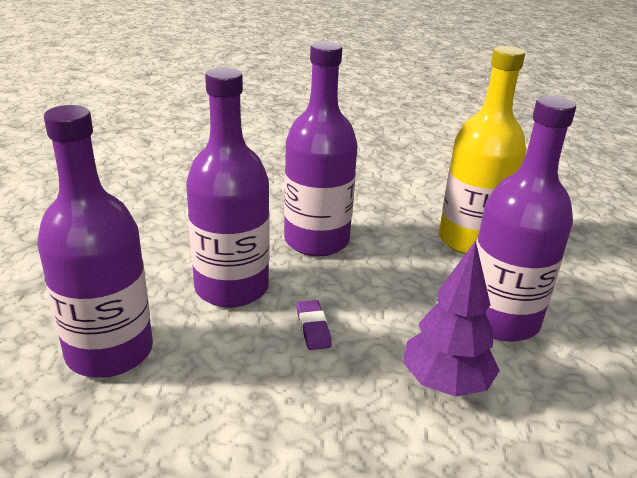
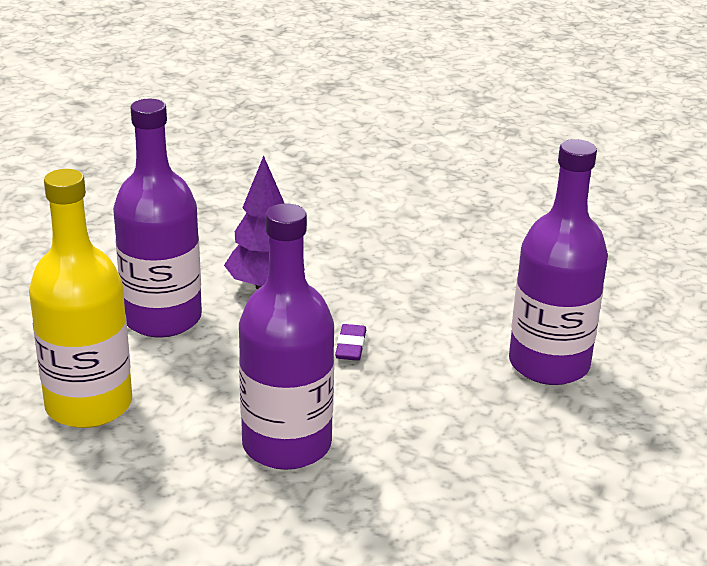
camera: 160 degrees left, 0 degrees up
purple bottle [186,68,270,307] -> none

